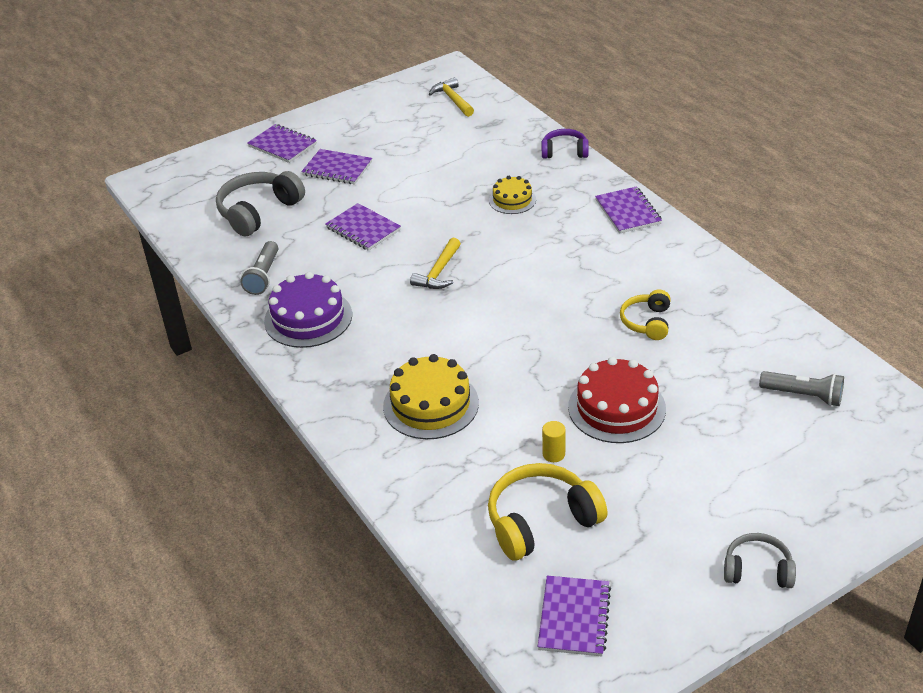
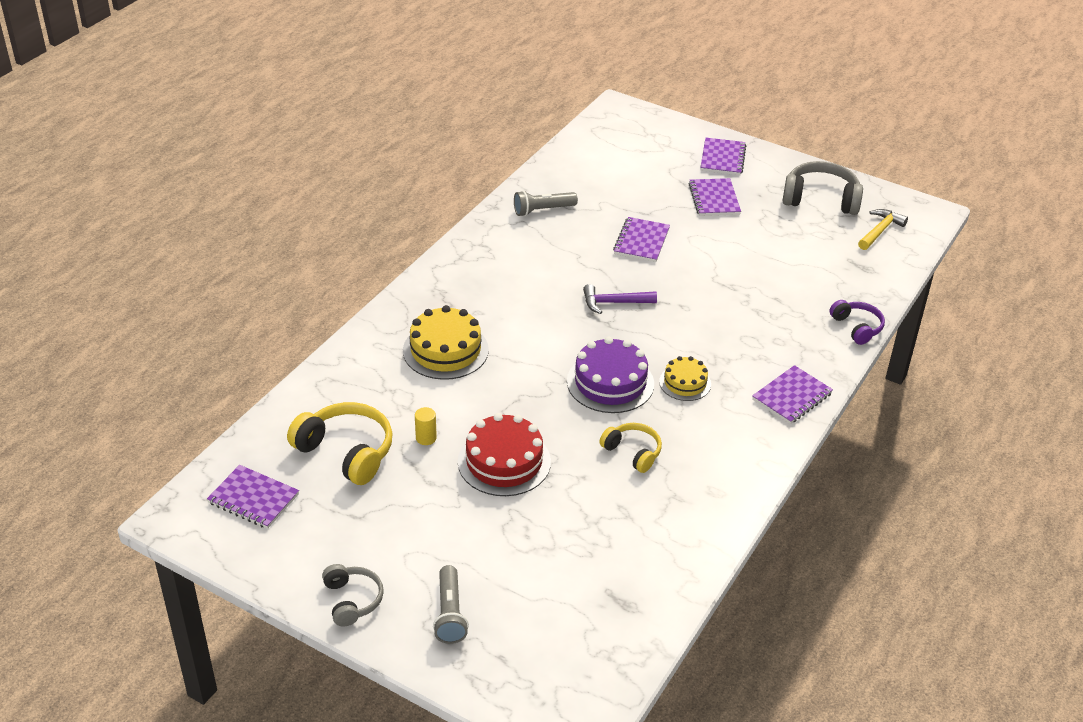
camera: 60 degrees right, 0 degrees up
grey headphones [216,171,305,236] -> grey headphones moved to [782,161,863,215]
purple cake [264,272,352,348] -> purple cake moved to [567,336,654,413]
yellow hammer [410,238,461,289] -> purple hammer [583,284,657,314]
yellow cake [489,176,536,214] -> yellow cake moved to [659,356,711,401]
purple notebook [538,576,611,656] -> purple notebook turned 45 degrees clockwise [207,465,299,529]
yellow headphones [620,290,671,340] -> yellow headphones turned 60 degrees clockwise [599,423,662,473]
grey flashlight [759,371,844,406] -> grey flashlight moved to [433,565,469,644]

